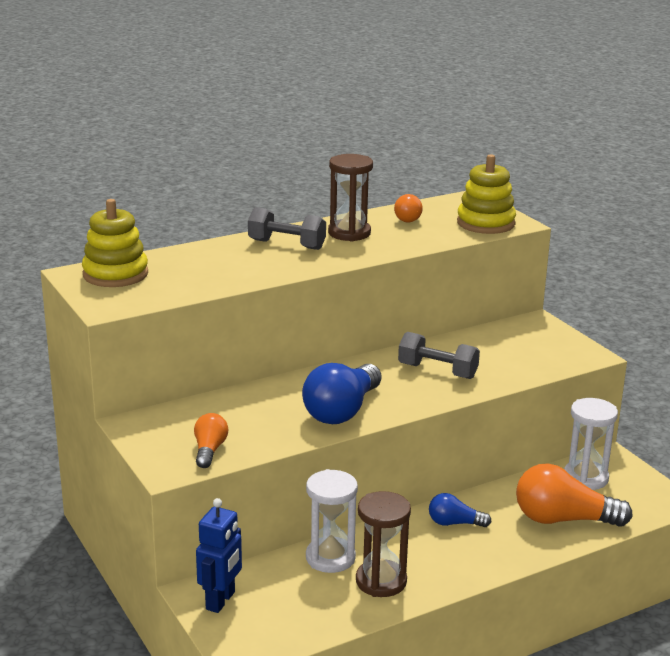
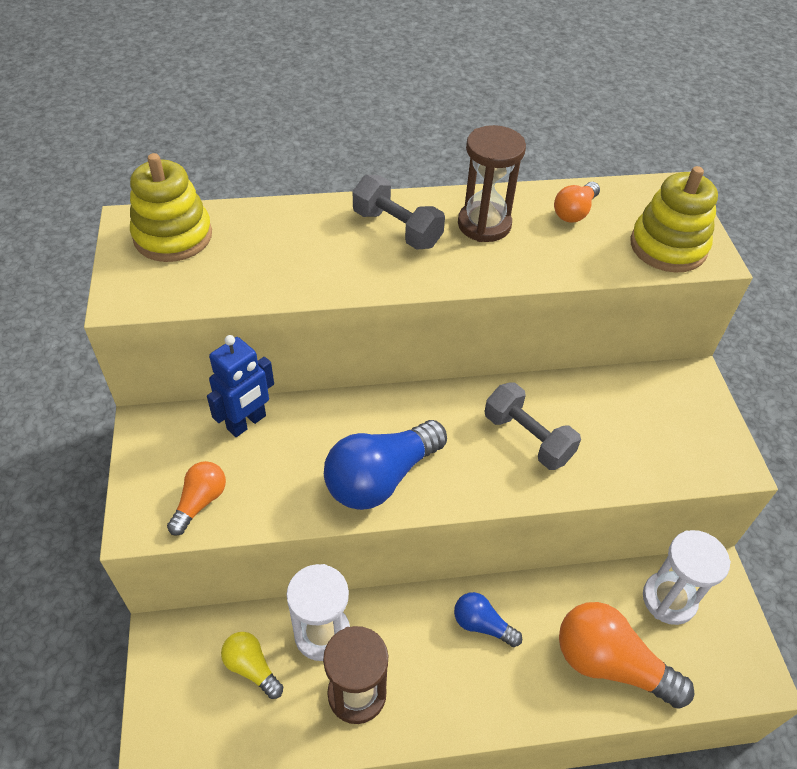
camera: 20 degrees right, 25 degrees up
blue robot [196,498,242,613] -> blue robot moved to [207,335,274,437]
none -> yellow light bulb [221,632,283,699]

